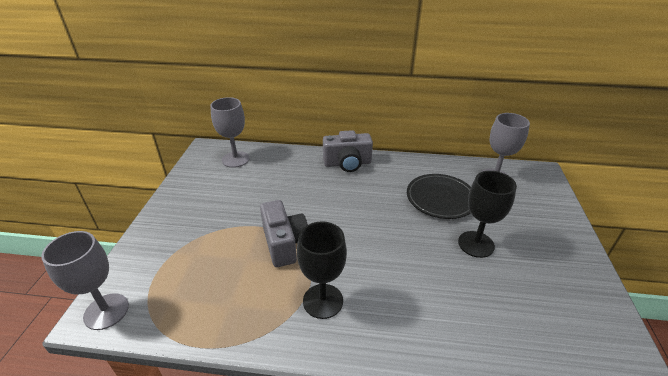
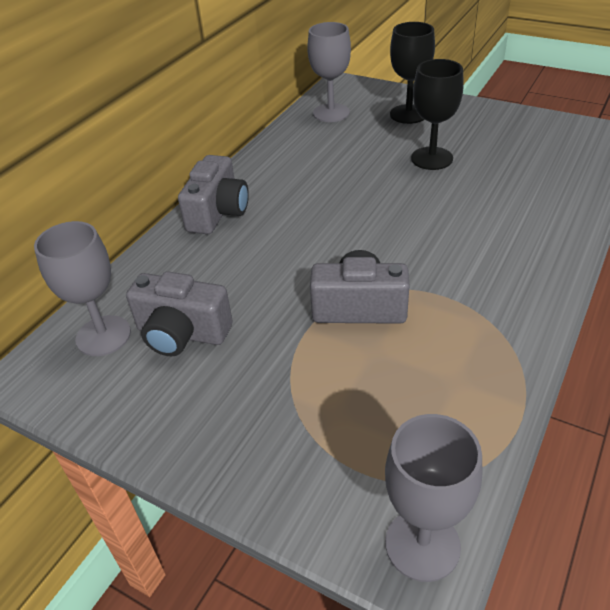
camera: 65 degrees left, 5 degrees up
black goblet [297,221,347,319] -> black goblet moved to [390,22,435,124]
black plate [407,174,471,219] -> none
none -> grey camera [126,271,233,356]

